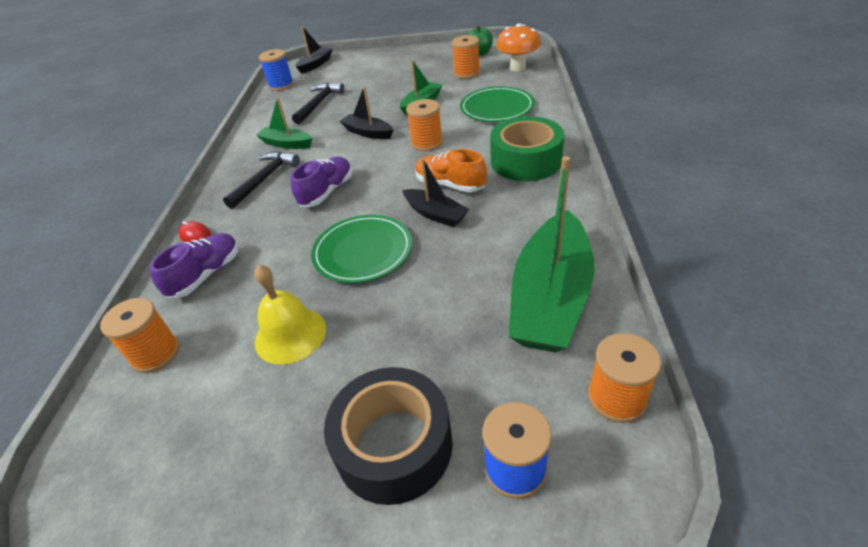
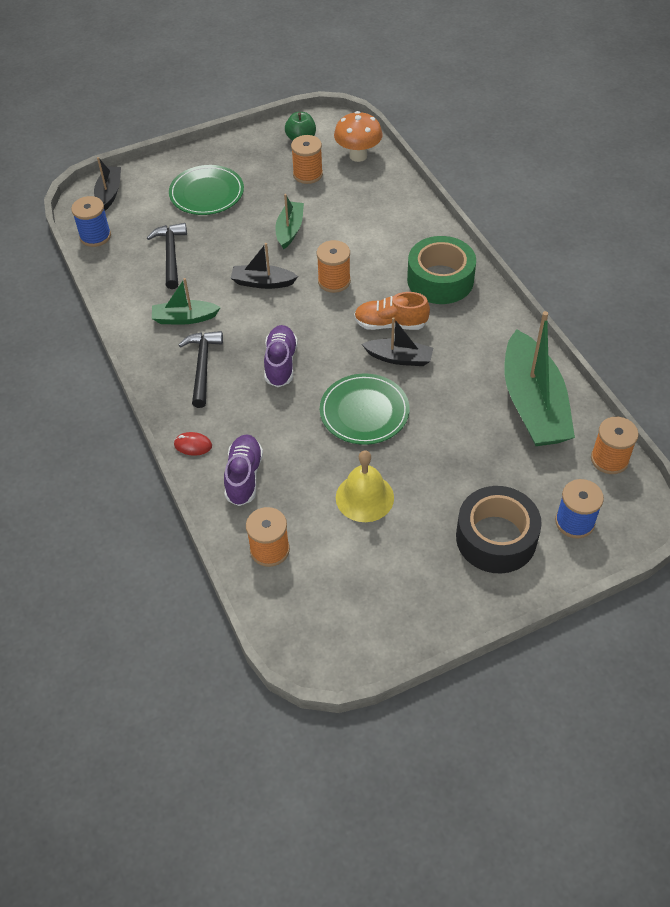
camera: 30 degrees left, 10 degrees up
green plate [460,86,534,122] -> green plate moved to [169,165,244,215]

